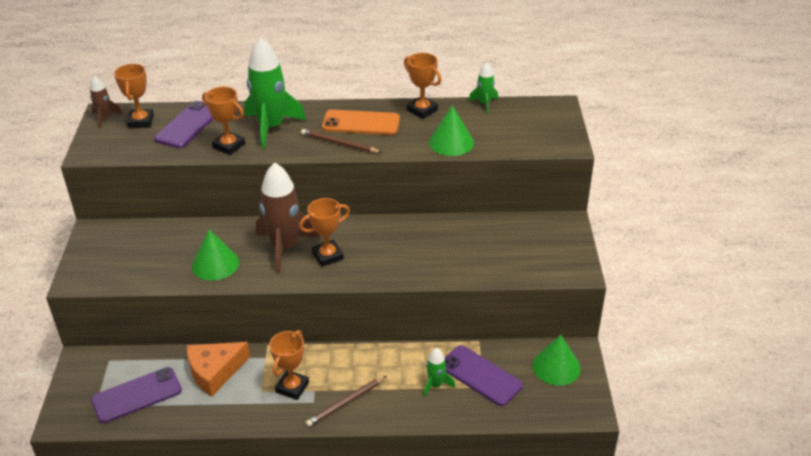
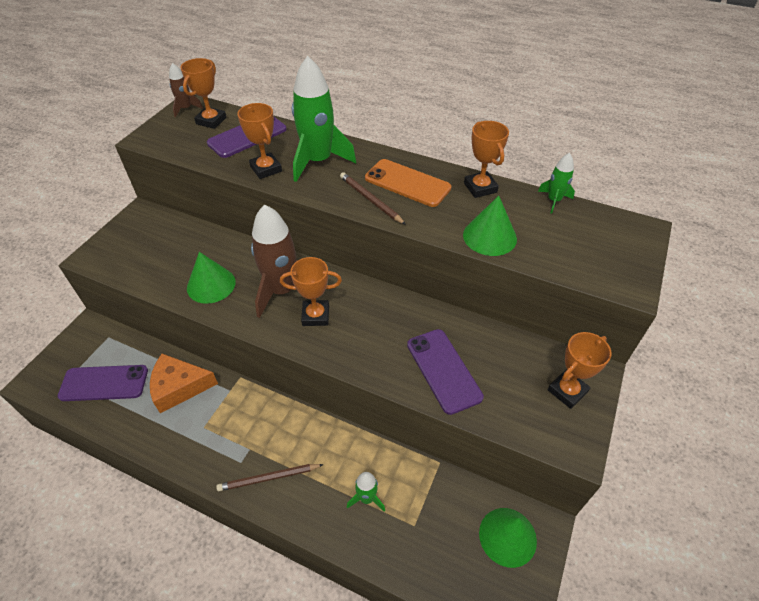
camera: 25 degrees right, 10 degrees up
orange trophy [269,330,309,400] -> orange trophy moved to [547,332,612,409]
purple phone [445,345,523,406] -> purple phone moved to [407,329,484,415]

